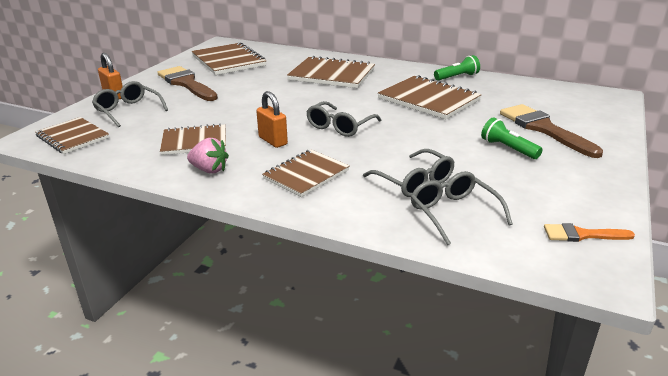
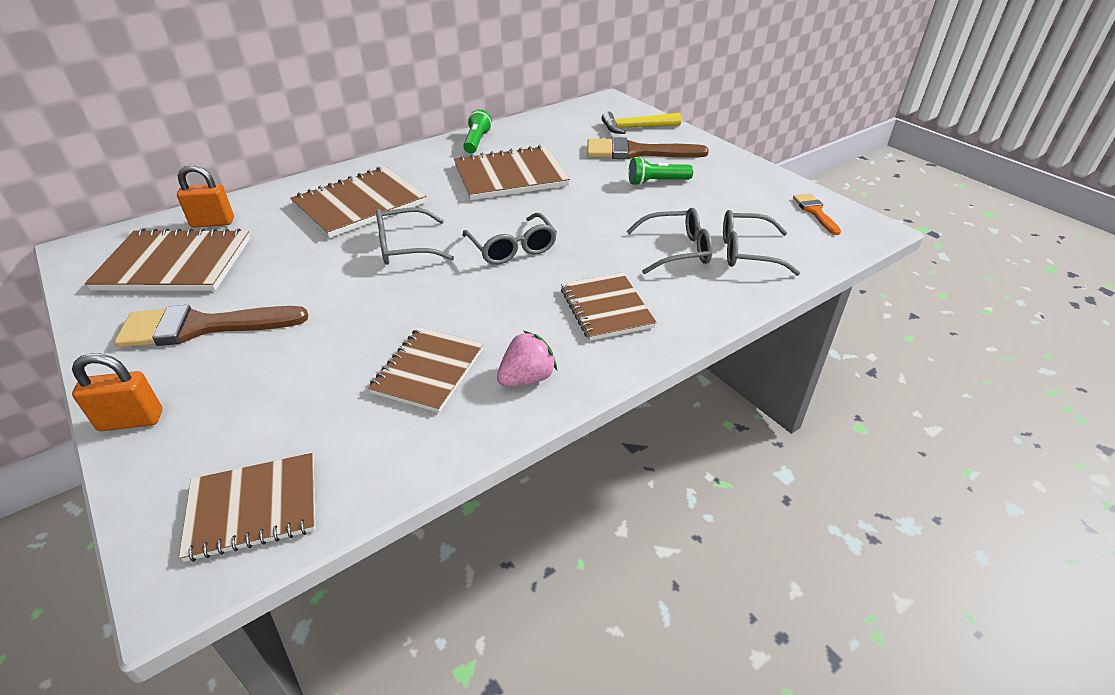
camera: 60 degrees left, 10 degrees up
grey glasses [92,81,168,127] -> grey glasses moved to [376,208,454,265]
orange padlock [256,91,288,148] -> orange padlock moved to [177,165,234,228]
orange brush [544,223,635,242] -> orange brush turned 135 degrees clockwise [793,194,841,235]
none -> yellow hammer [602,111,682,134]

